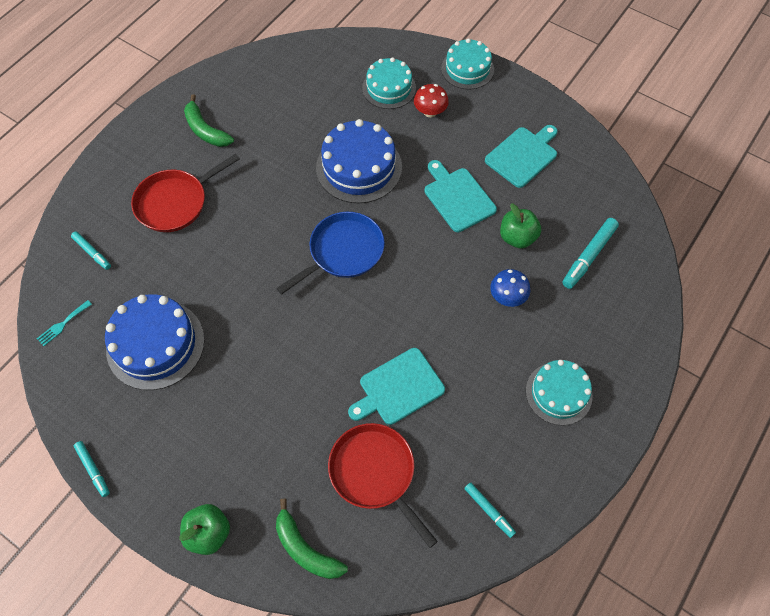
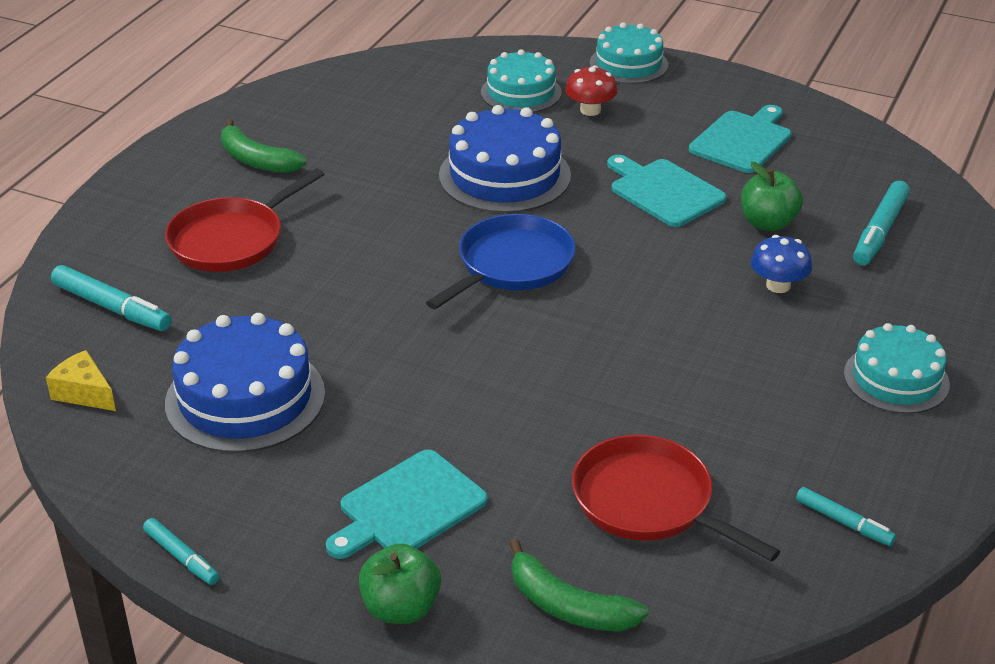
camera: 10 degrees left, 25 degrees down
turquoise fork [37,300,92,346] -> yellow cheese [46,350,116,411]
turquoise marker [71,232,111,270] -> turquoise marker [51,265,172,331], size x1.63
turquoise cutting board [348,348,445,425] -> turquoise cutting board moved to [326,449,488,559]

